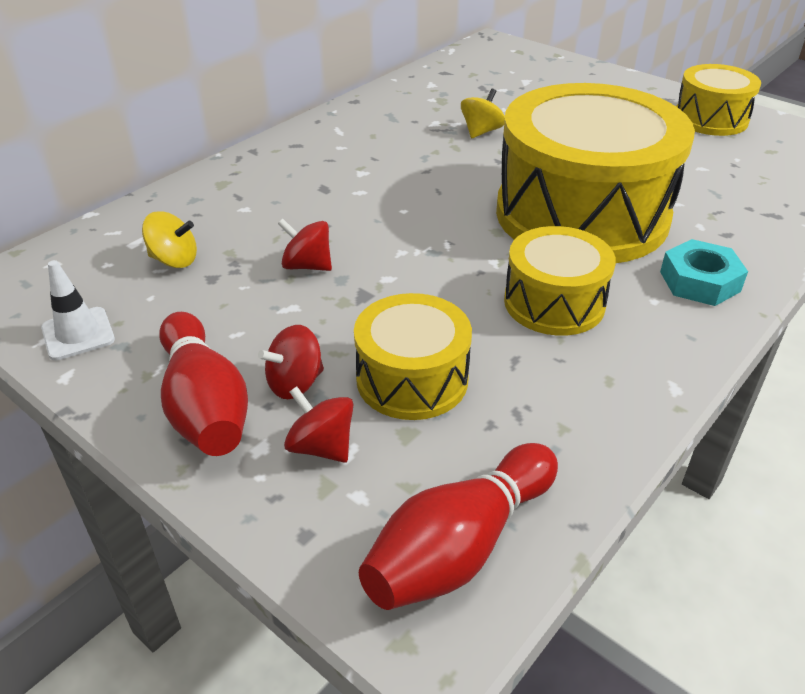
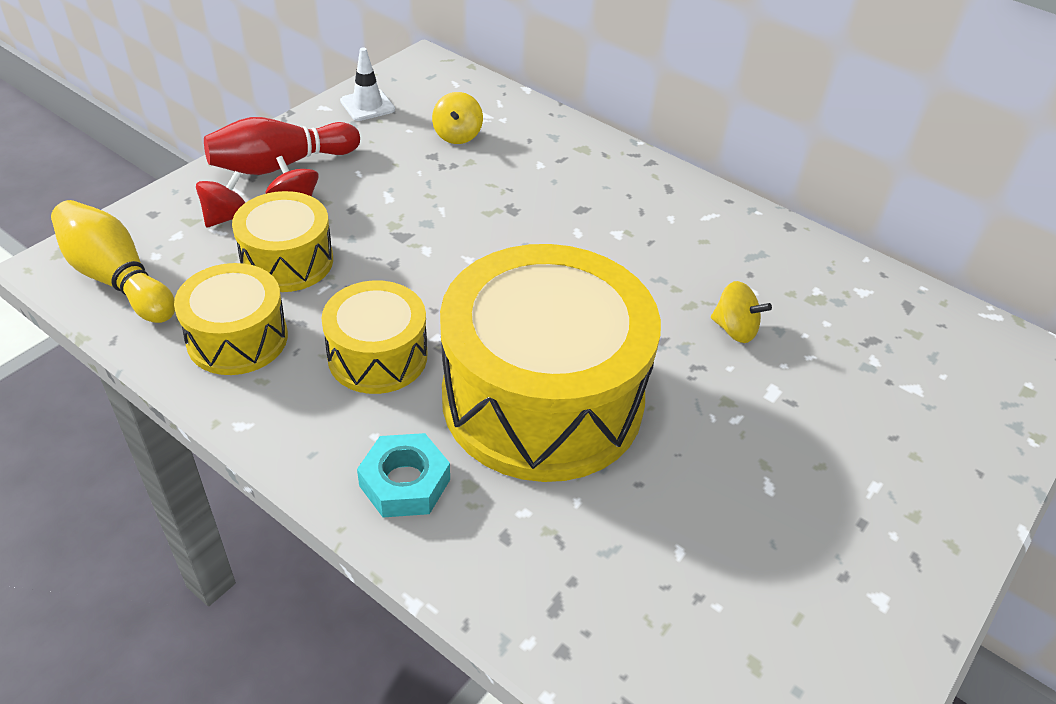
camera: 85 degrees right, 5 degrees up
red spinning top [278,219,332,271] -> none
red bowling pin [359,443,558,610] -> yellow bowling pin [51,200,175,323]
yellow drum [676,64,761,136] -> yellow drum moved to [174,263,288,375]

